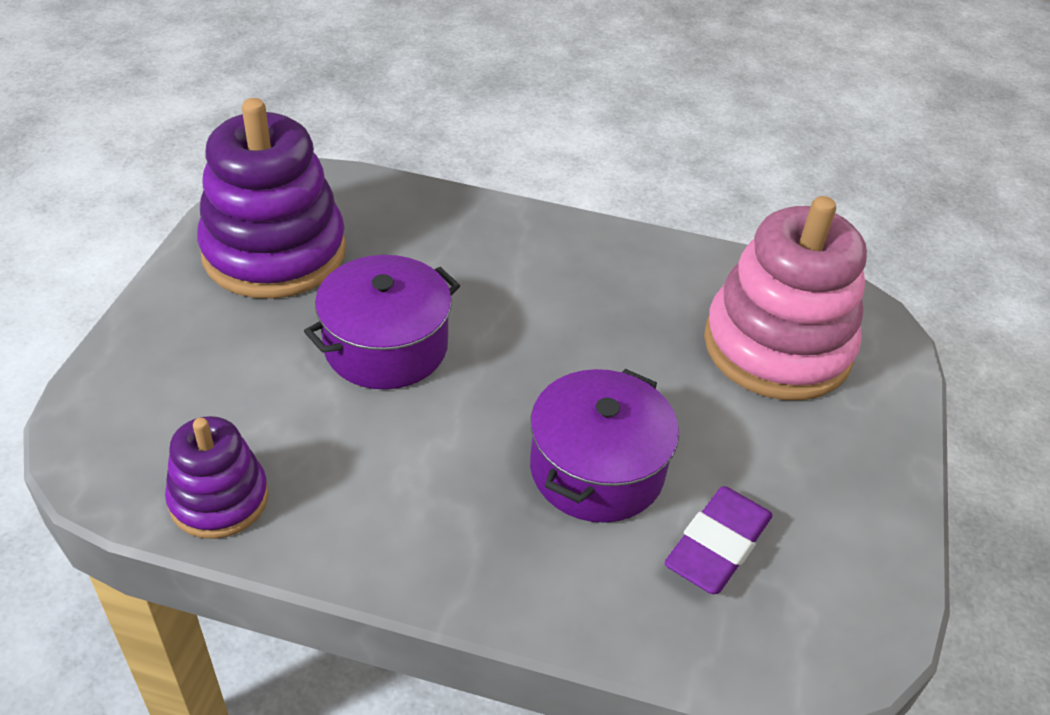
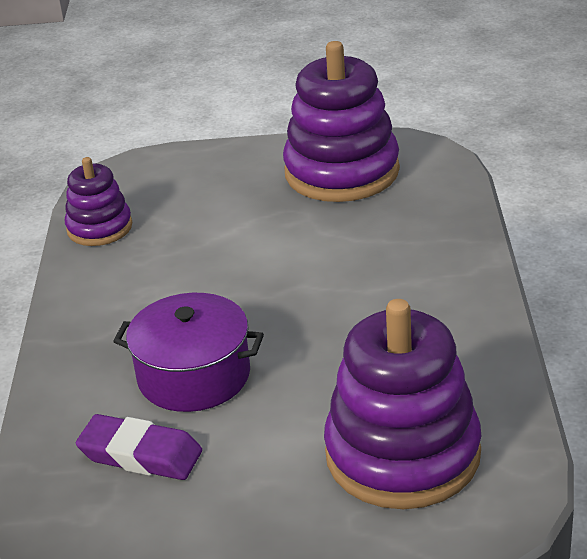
camera: 80 degrees right, 10 degrees down
purple pot [304,255,460,390] -> none
pink stacking toy [704,196,867,400] -> purple stacking toy [324,299,481,509]

